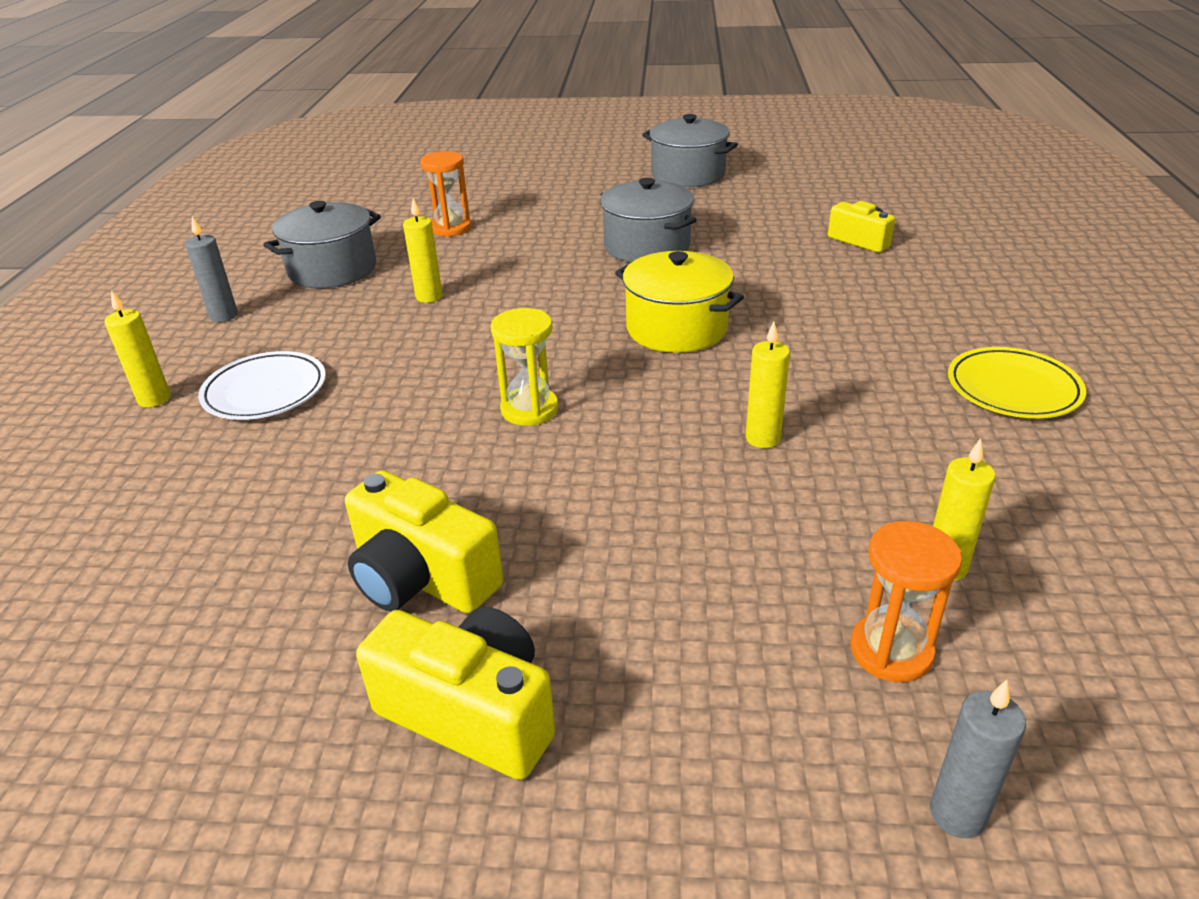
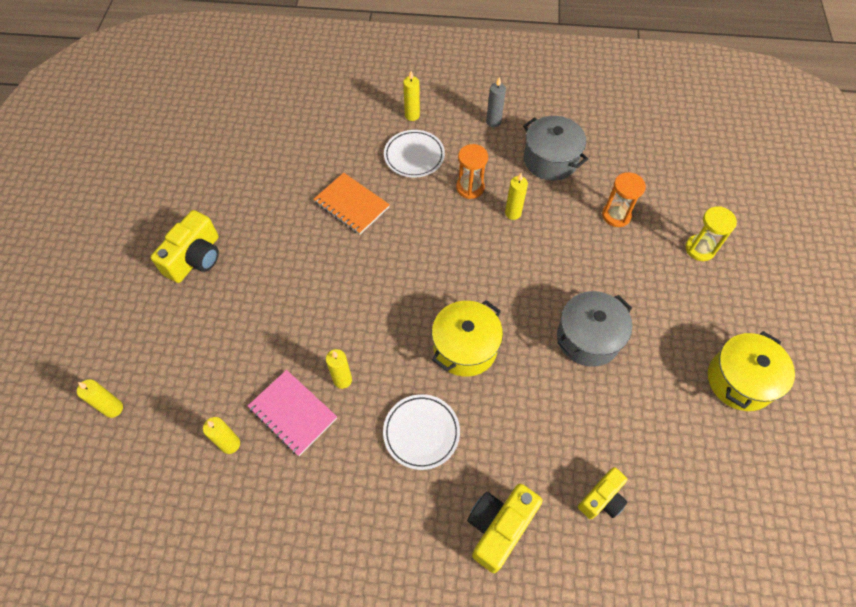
camera: 90 degrees right, 25 degrees up
yellow camera [345,470,503,614] -> yellow camera moved to [467,484,542,573]
yellow hourglass [490,308,558,426] -> yellow hourglass moved to [685,206,737,261]
grey pot [642,114,738,187] -> yellow pot [708,331,795,411]
orange hourglass [851,521,962,682] -> orange hourglass moved to [456,144,488,199]
grey candle [930,680,1026,838] -> yellow candle [77,379,123,418]
yellow plate [948,347,1086,418] -> none
none -> pink notebook [248,370,337,456]
none -> orange notebook [313,173,390,234]
none -> white plate [383,394,460,470]

